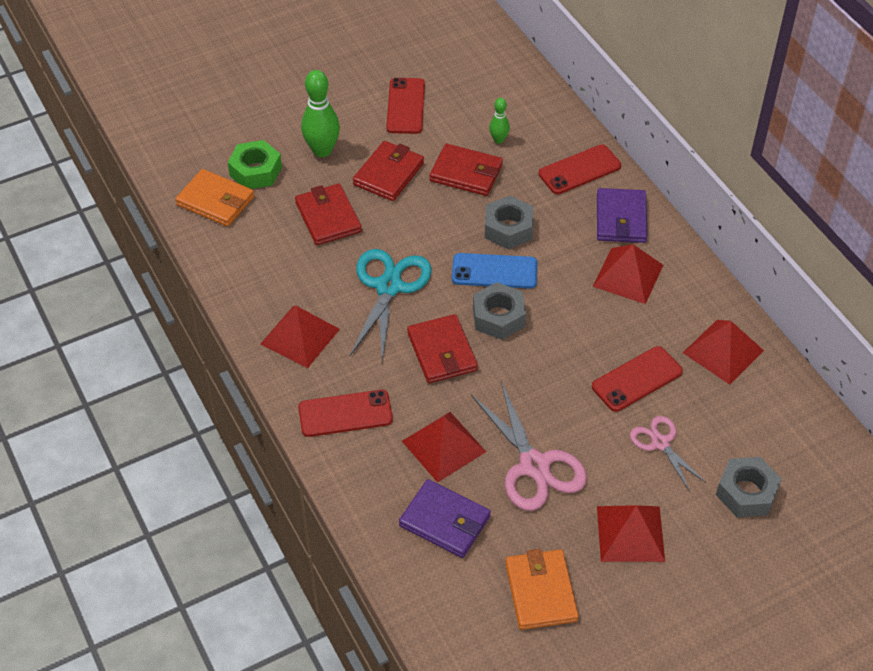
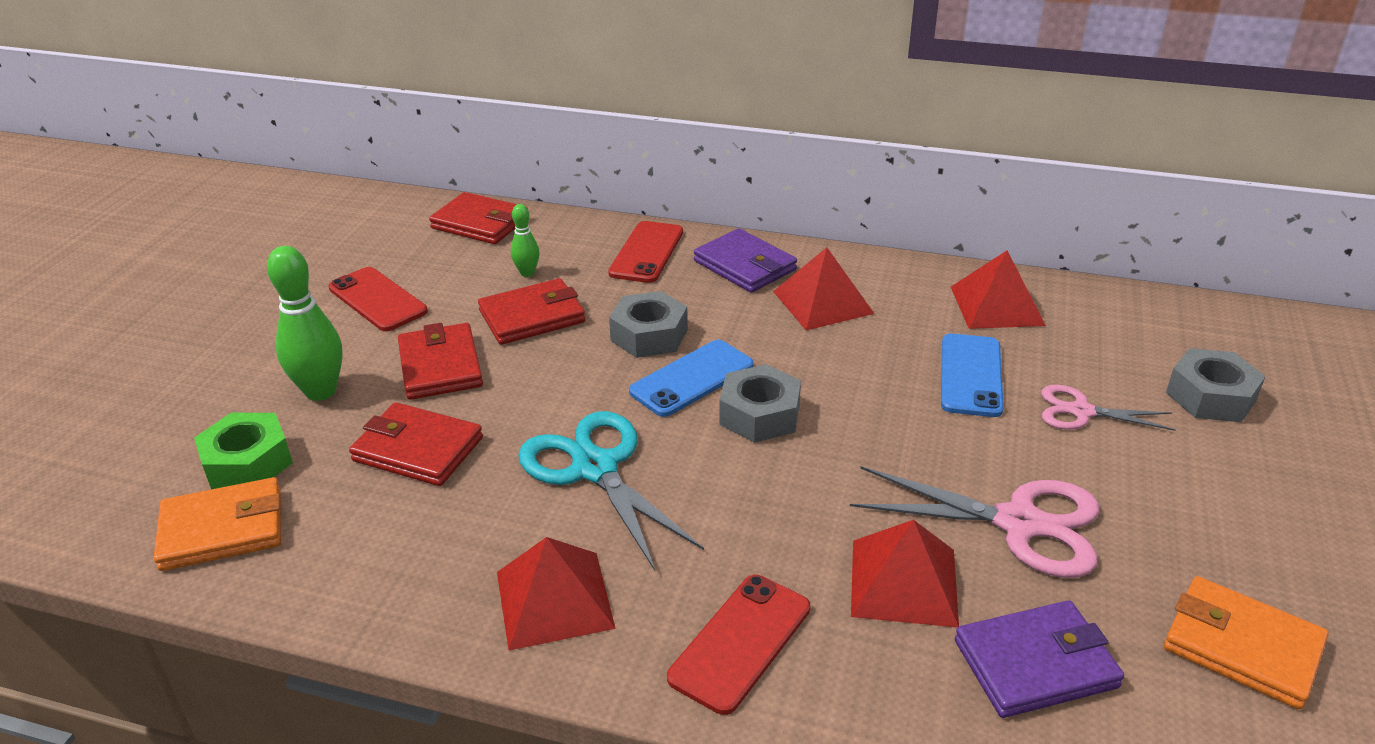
camera: 45 degrees left, 15 degrees down
red wallet [407,314,478,383] -> red wallet moved to [429,192,528,244]
red phone [592,346,683,412] -> blue phone [941,334,1004,417]
red pyramid [597,505,665,562] -> none

